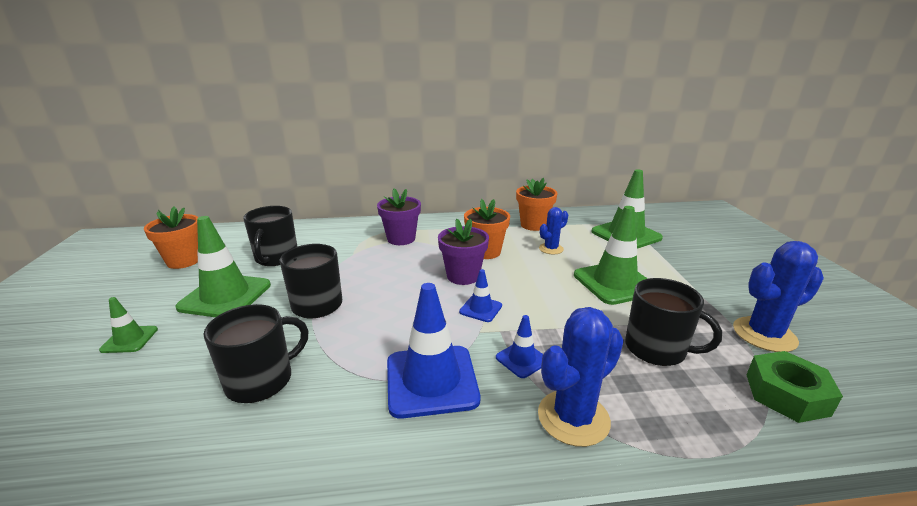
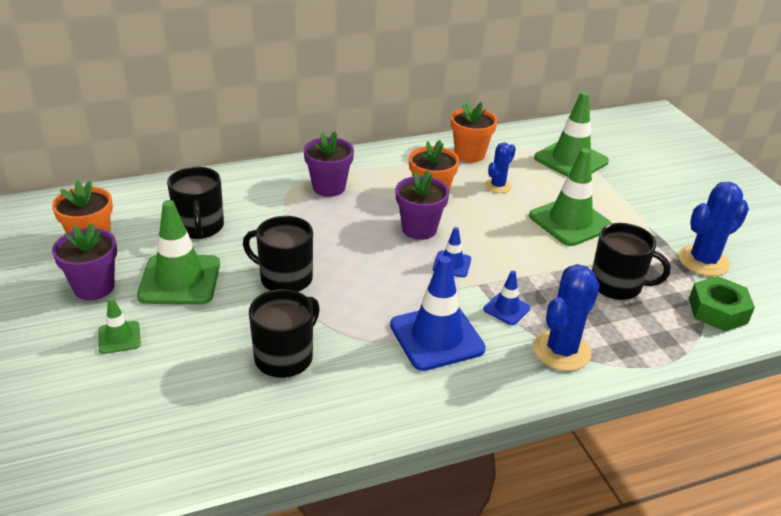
camera: 15 degrees left, 10 degrees up
none -> purple flower pot [52,223,117,300]

